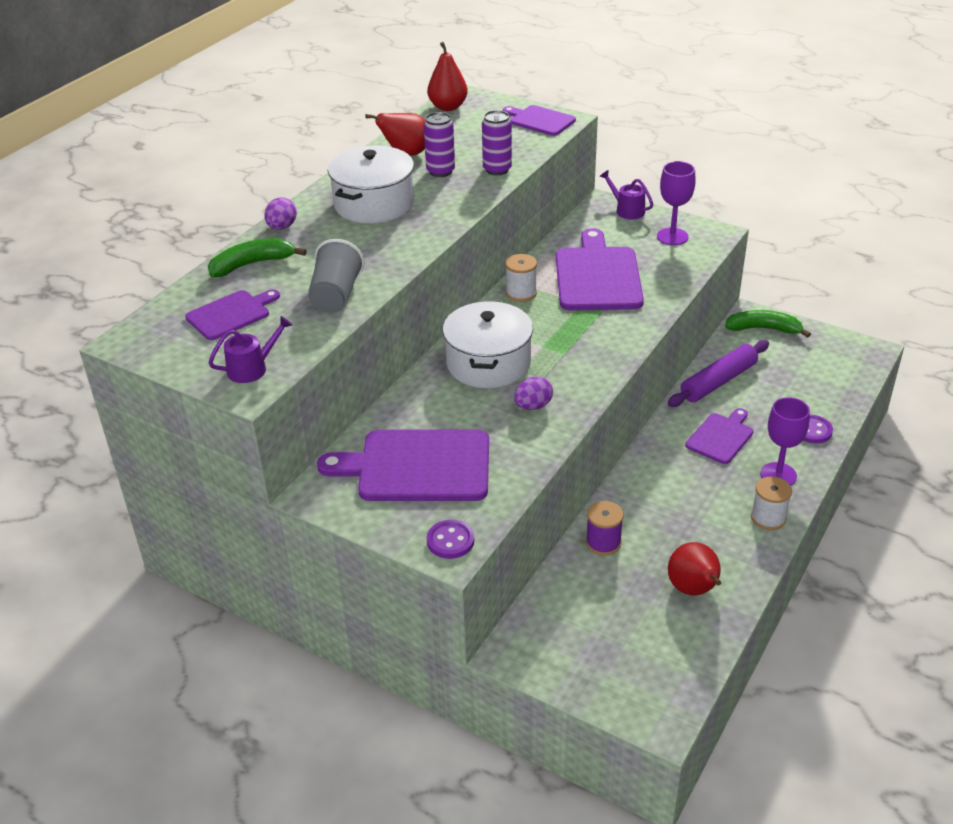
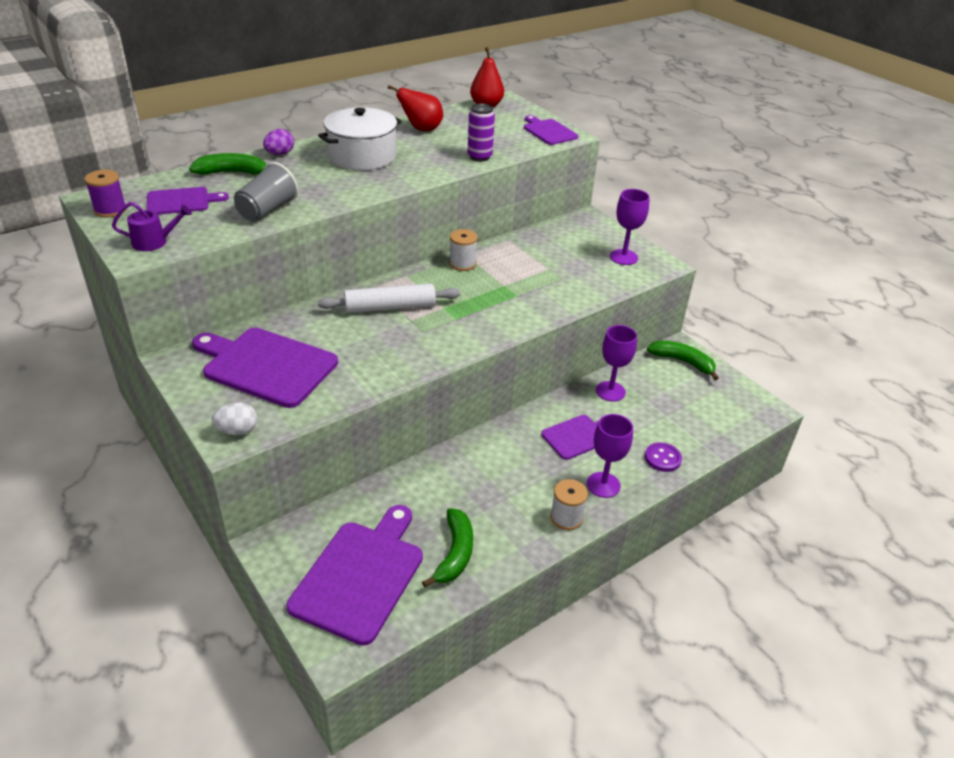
camera: 20 degrees right, 0 degrees up
purple can [424,112,455,177] -> none
purple button [427,520,474,559] -> white egg [211,403,257,435]
white pot [443,301,533,388] -> white rolling pin [318,284,461,313]
purple egg [514,376,553,410] -> none
purple cutting board [556,228,644,311] -> purple cutting board moved to [287,505,423,646]
purple spool [586,501,624,556] -> purple spool moved to [84,170,127,217]
purple watering can [600,170,653,219] -> none
purple rolling pin [668,340,769,407] -> purple goblet [596,325,637,402]
red pear [668,542,721,595] -> green banana [422,508,473,587]

